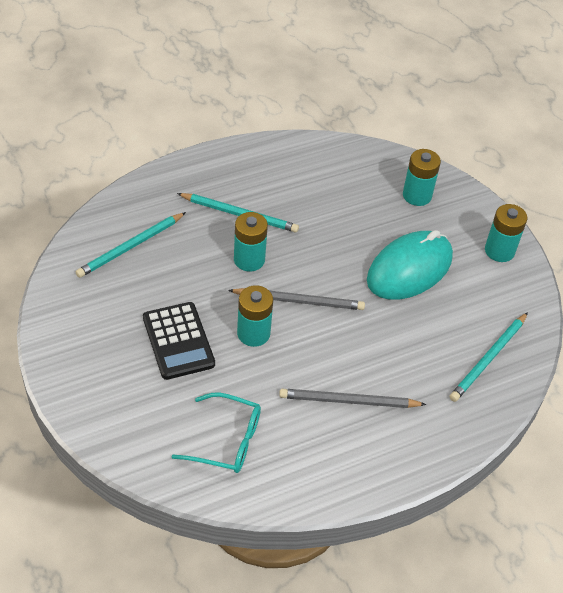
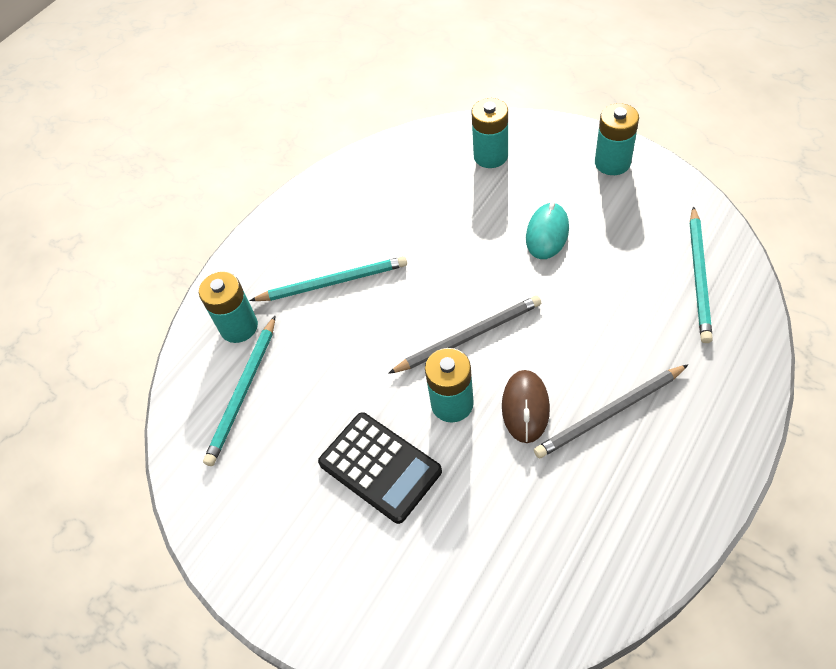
camera: 20 degrees left, 5 degrees up
turquoise glasses [171,393,261,473] -> none
turquoise battery [234,212,268,271] -> turquoise battery moved to [199,272,258,343]
turquoise mouse [367,230,453,300] -> turquoise mouse [526,202,569,259], size x0.56
none -> brown mouse [502,370,550,443]

